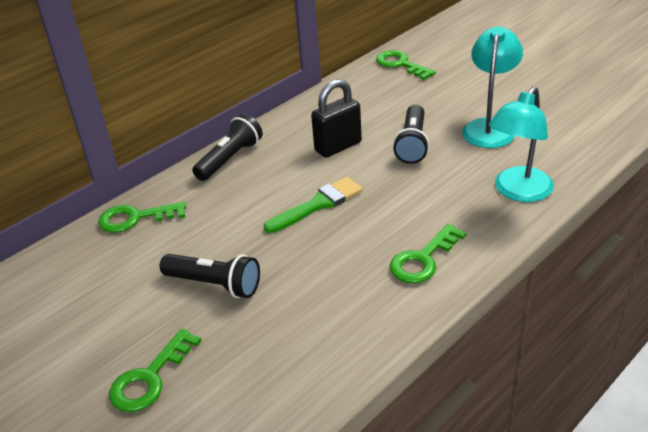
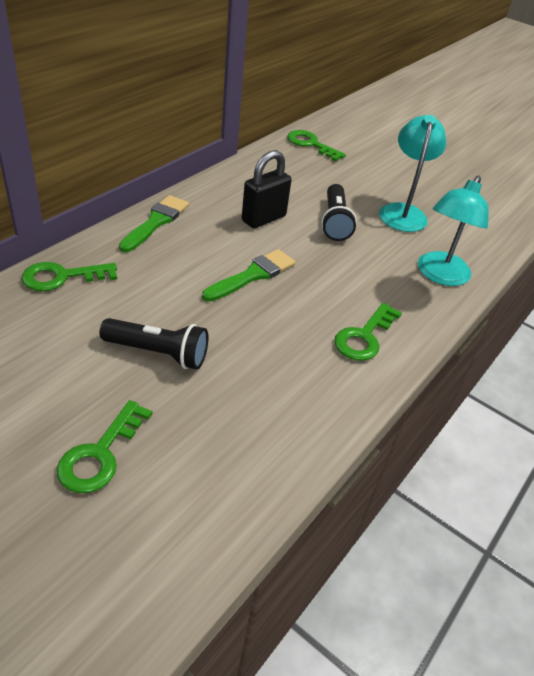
camera: 15 degrees left, 5 degrees up
black flashlight [192,114,263,181] -> green brush [119,195,189,252]

